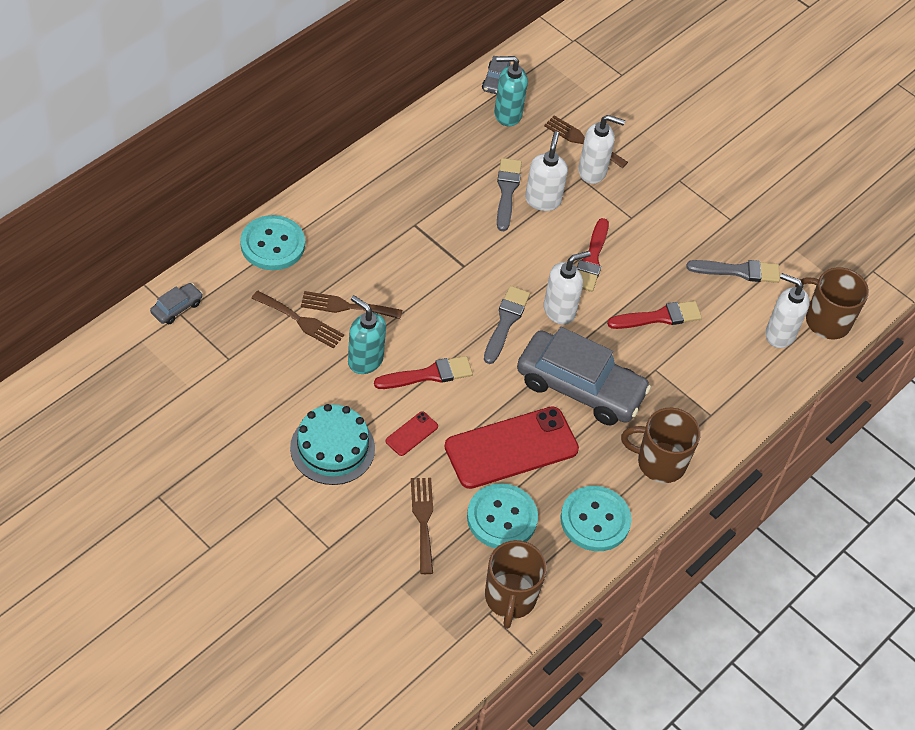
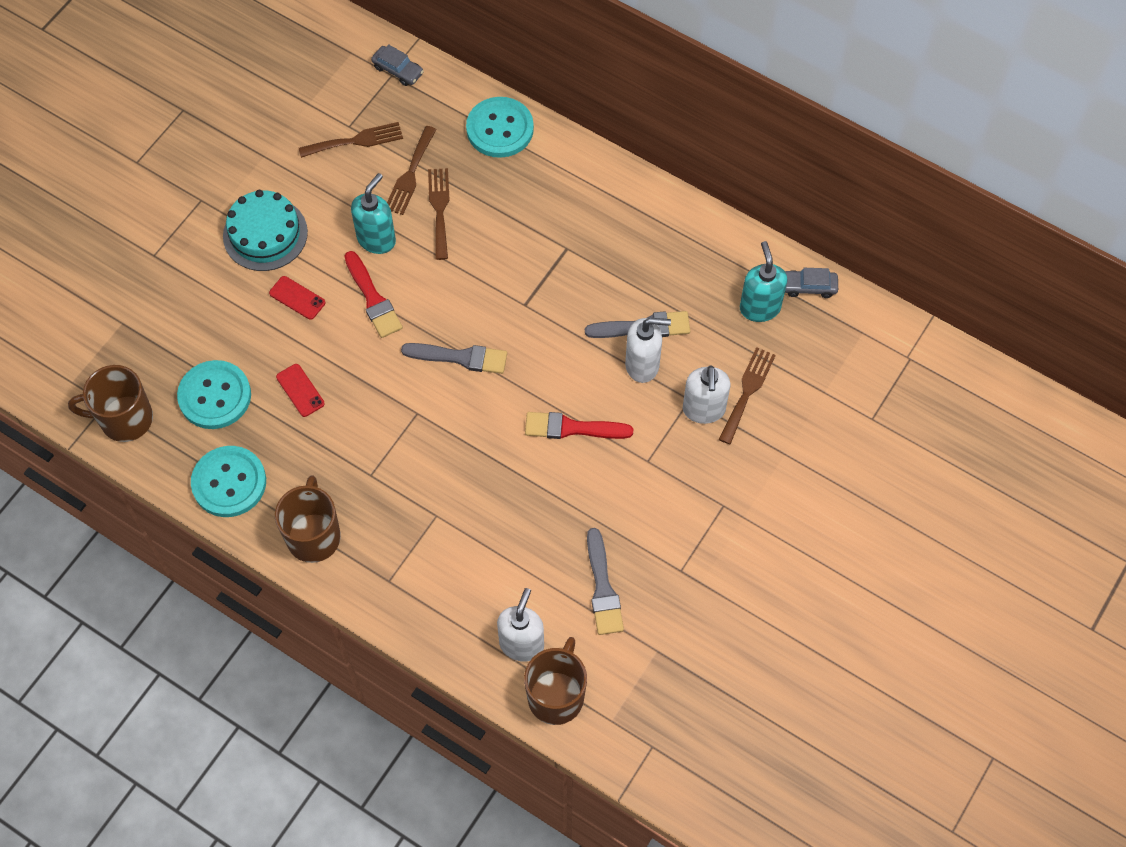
camera: 85 degrees right, 10 degrees up
brown fork [411,478,433,574] -> brown fork moved to [299,122,403,158]
red phone [444,406,579,489] -> red phone [276,364,325,417], size x0.42
grey car [517,327,651,425] -> none
white soap dispenser [543,251,591,325] -> none
red brush [607,301,702,329] -> none

